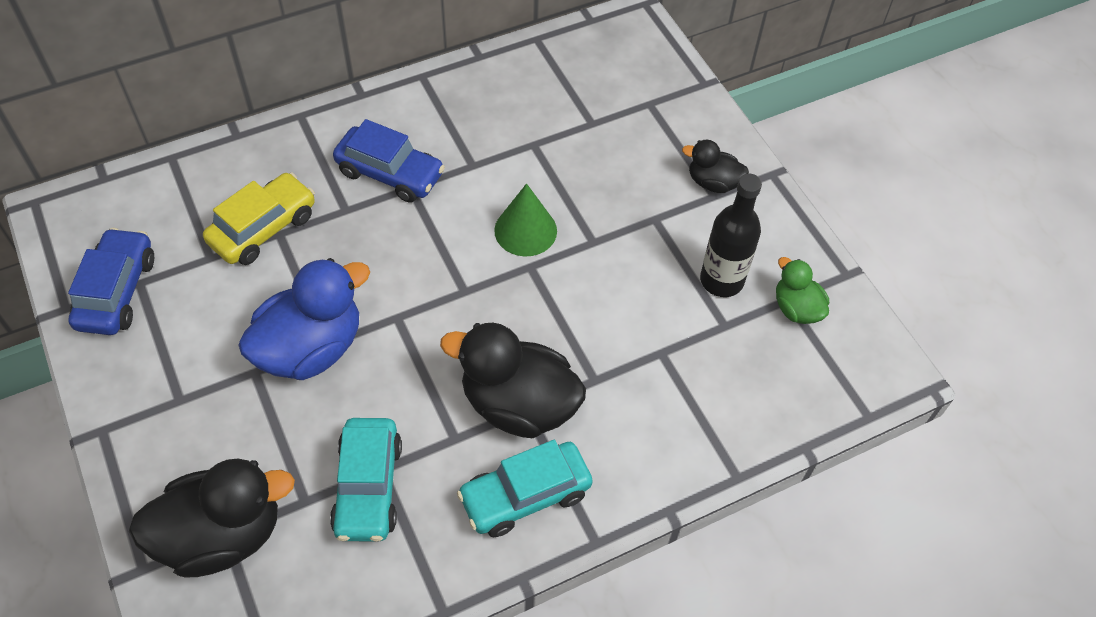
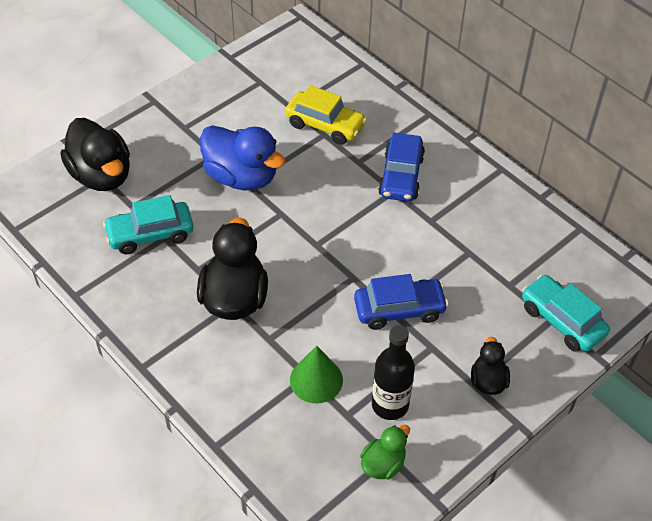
camera: 75 degrees right, 5 degrees down
blue car [68,228,154,335] -> blue car moved to [354,274,449,330]
turquoise car [457,440,593,537] -> turquoise car moved to [522,274,610,352]
green cone [494,183,557,256] -> green cone moved to [290,346,343,404]

